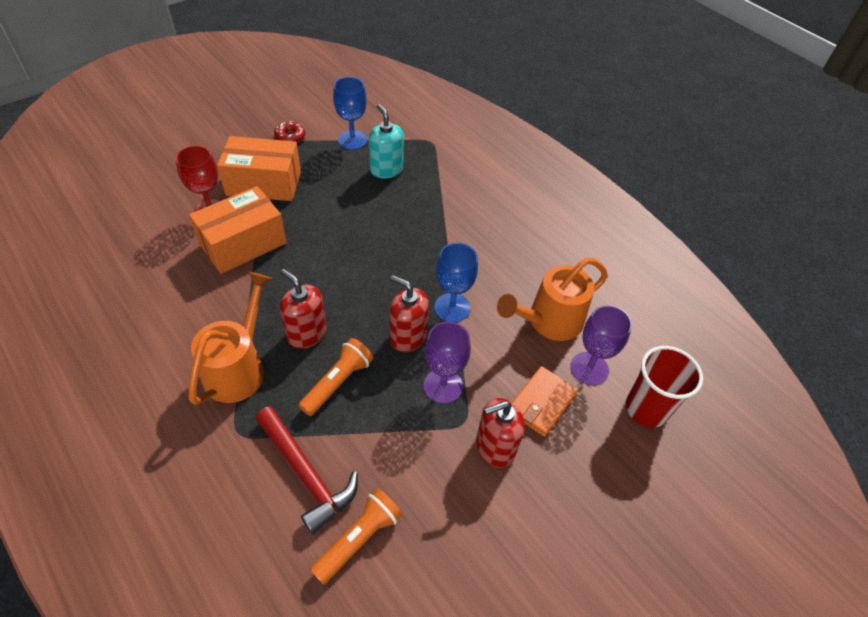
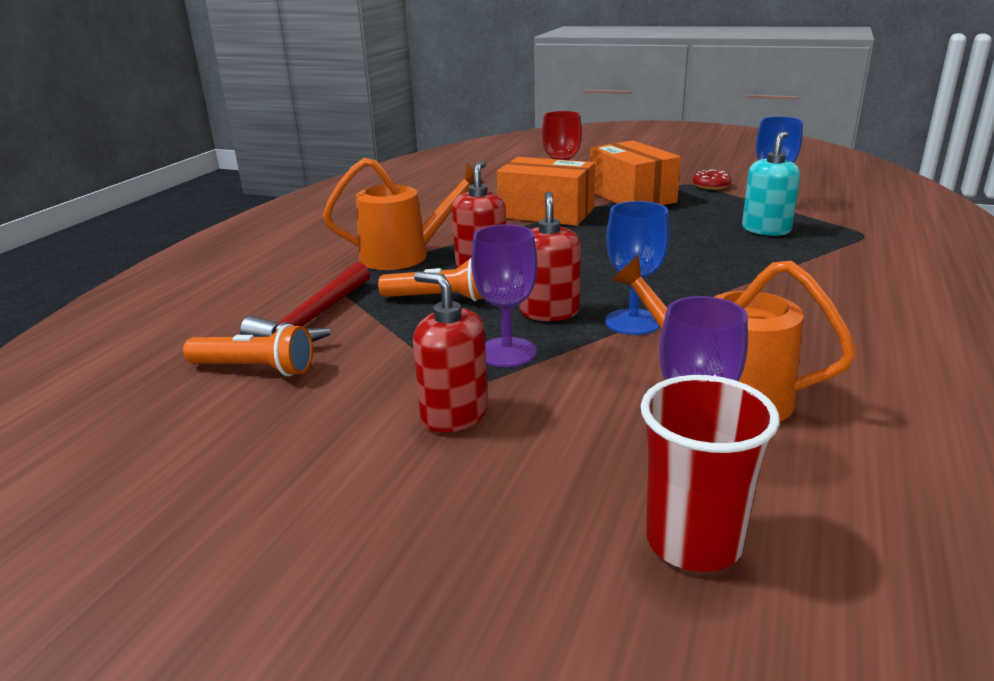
camera: 65 degrees right, 25 degrees down
orange wallet [512,366,578,437] -> none

